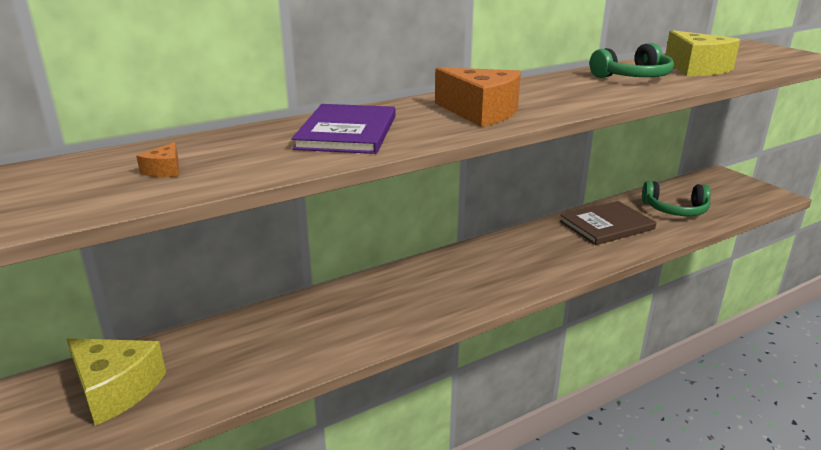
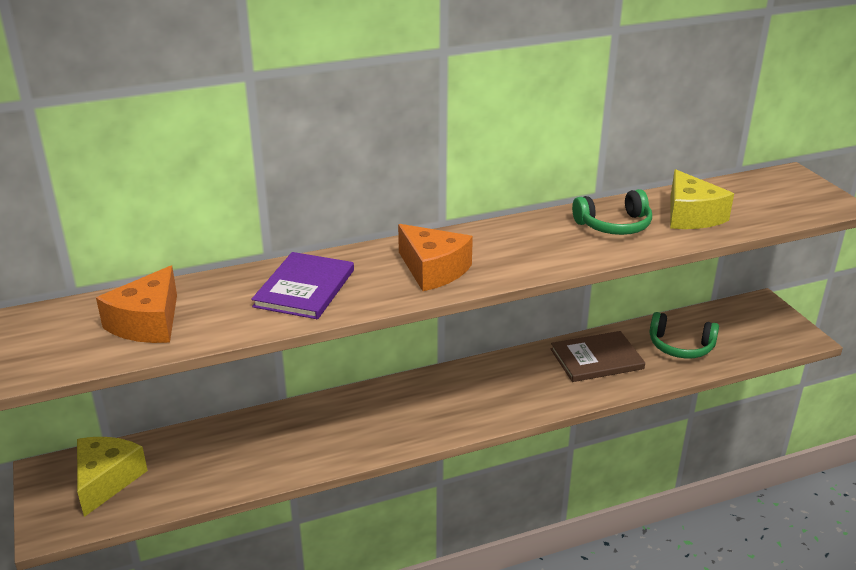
camera: 10 degrees right, 5 degrees up
yellow cheese [67,338,166,426] -> yellow cheese turned 120 degrees counterclockwise [77,437,148,517]
orange cheese [136,142,179,177] -> orange cheese [96,266,177,343], size x2.38

